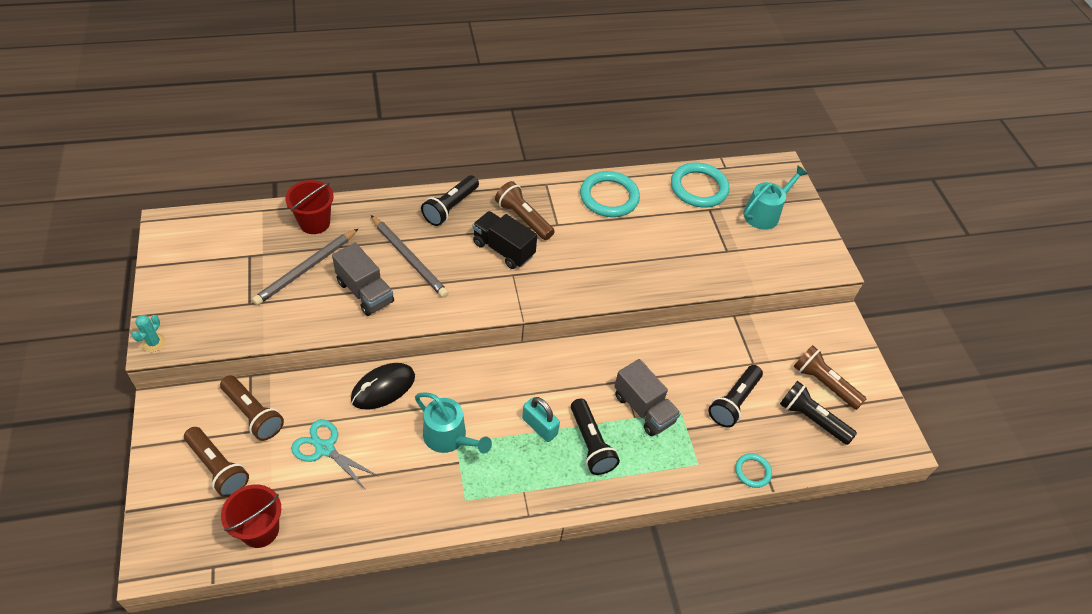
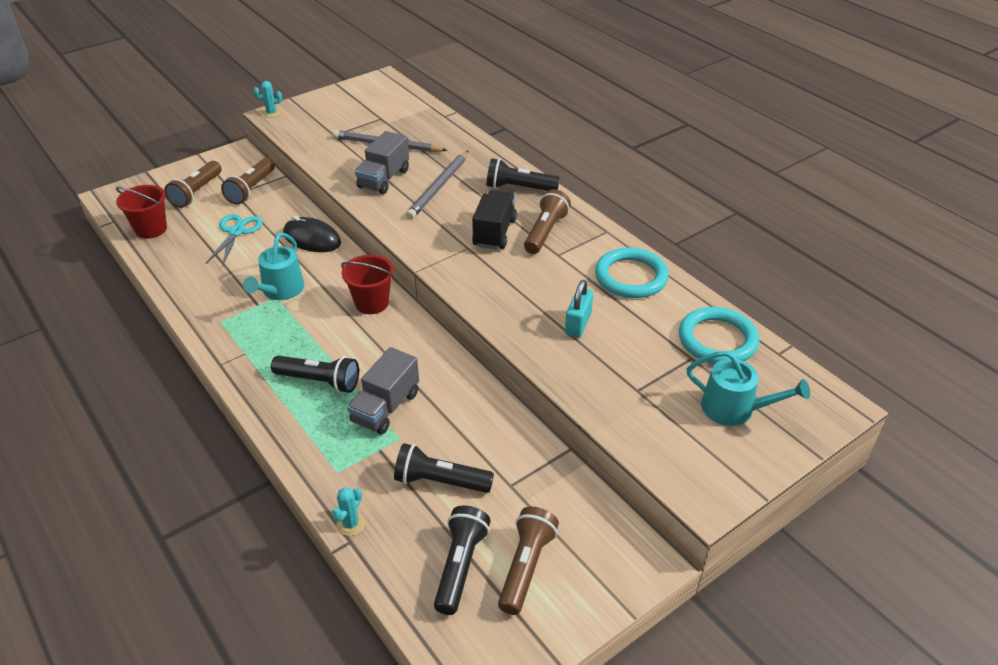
camera: 70 degrees right, 10 degrees down
red bucket [285,180,334,234] -> red bucket moved to [341,255,394,314]
turquoise padlock [522,397,560,442] -> turquoise padlock moved to [565,280,593,338]
black flashlight [571,398,620,475] -> black flashlight turned 120 degrees counterclockwise [271,356,359,393]
turquoise ring [735,453,772,488] -> turquoise cactus [332,487,365,536]

